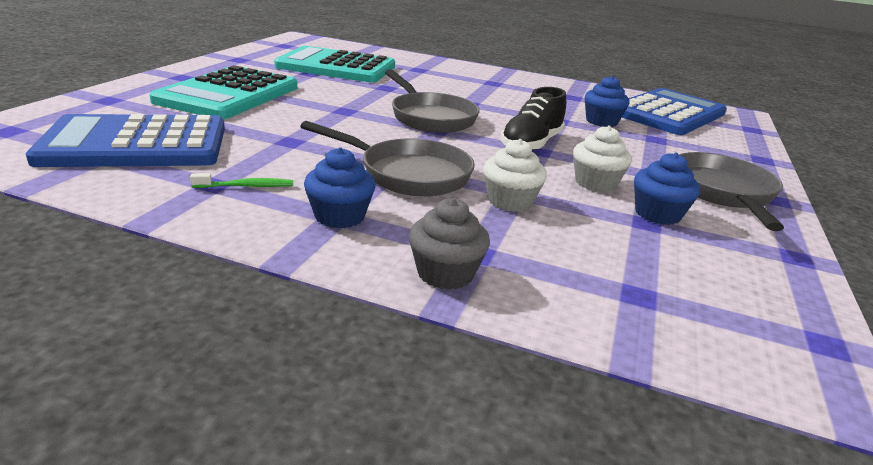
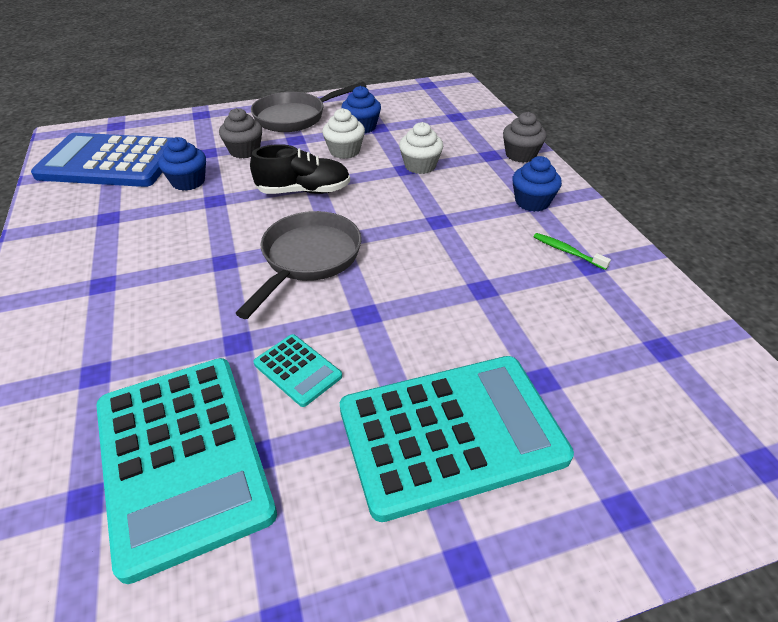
camera: 125 degrees left, 15 degrees up
blue calculator [26,114,225,167] -> none
grey pan [300,121,475,196] -> none
none -> grey cupcake [219,108,262,158]
none -> turquoise calculator [253,334,342,407]

